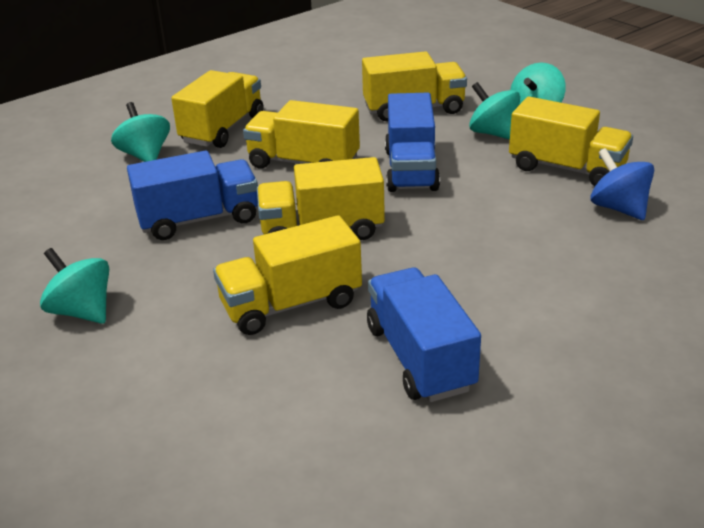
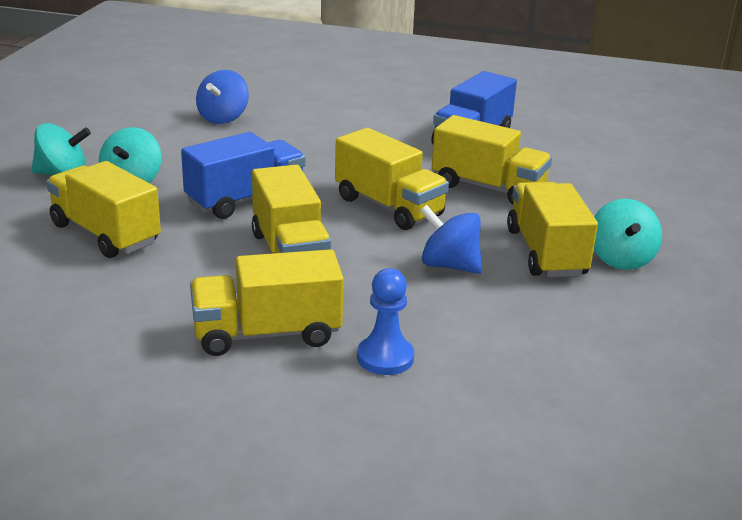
camera: 130 degrees left, 5 degrees down
turquoise spinning top [111,102,170,162] -> blue pawn [357,268,414,375]
blue truck [127,151,258,240] -> blue spinning top [420,205,482,274]
yellow truck [509,97,633,187] -> yellow truck moved to [507,182,598,277]

